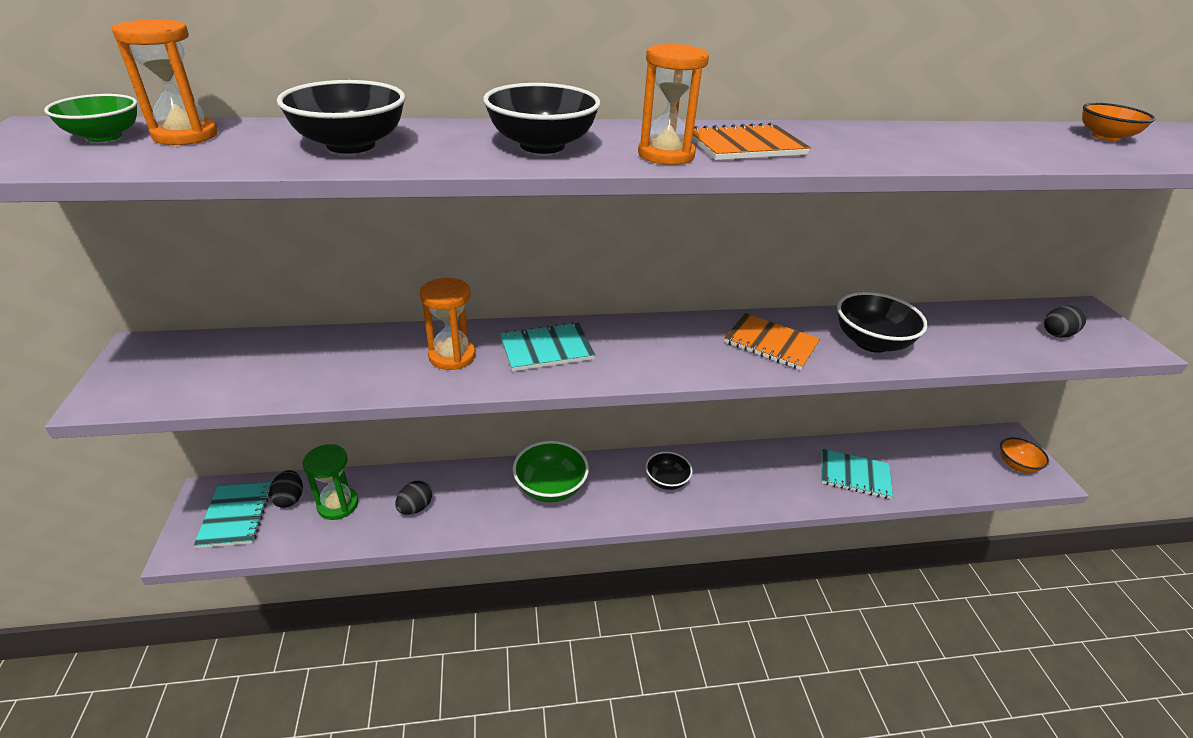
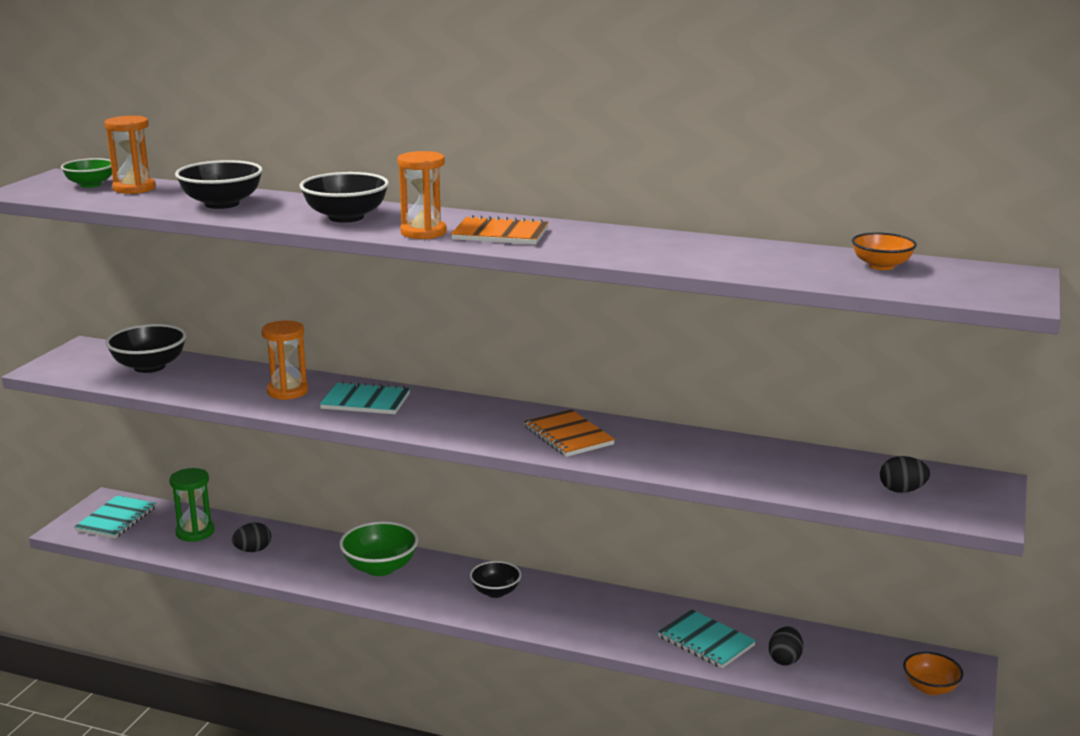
camera: 30 degrees right, 15 degrees down
black egg [269,470,303,508] -> black egg moved to [769,626,803,666]
black bowl [837,292,928,353] -> black bowl moved to [106,324,187,373]

